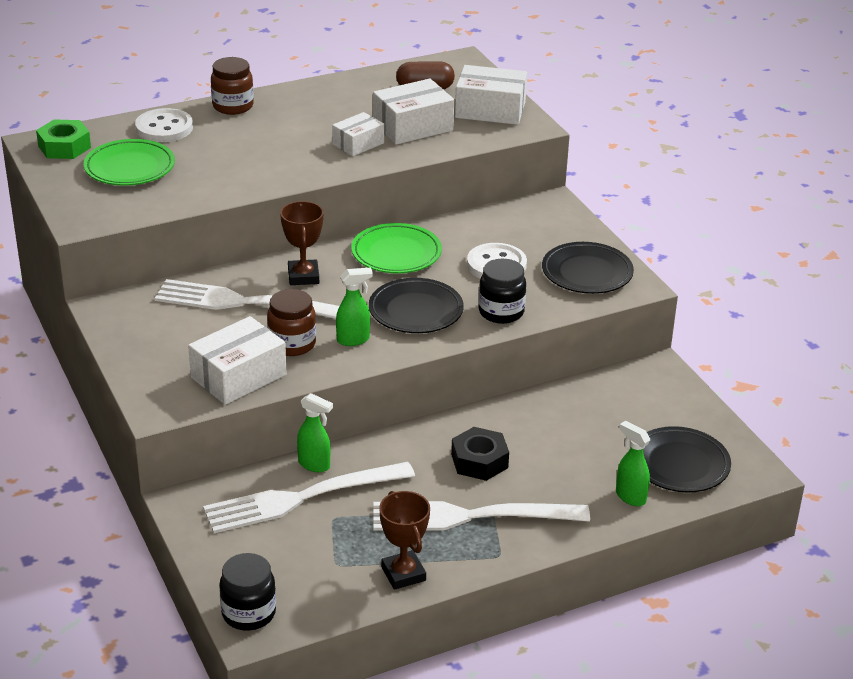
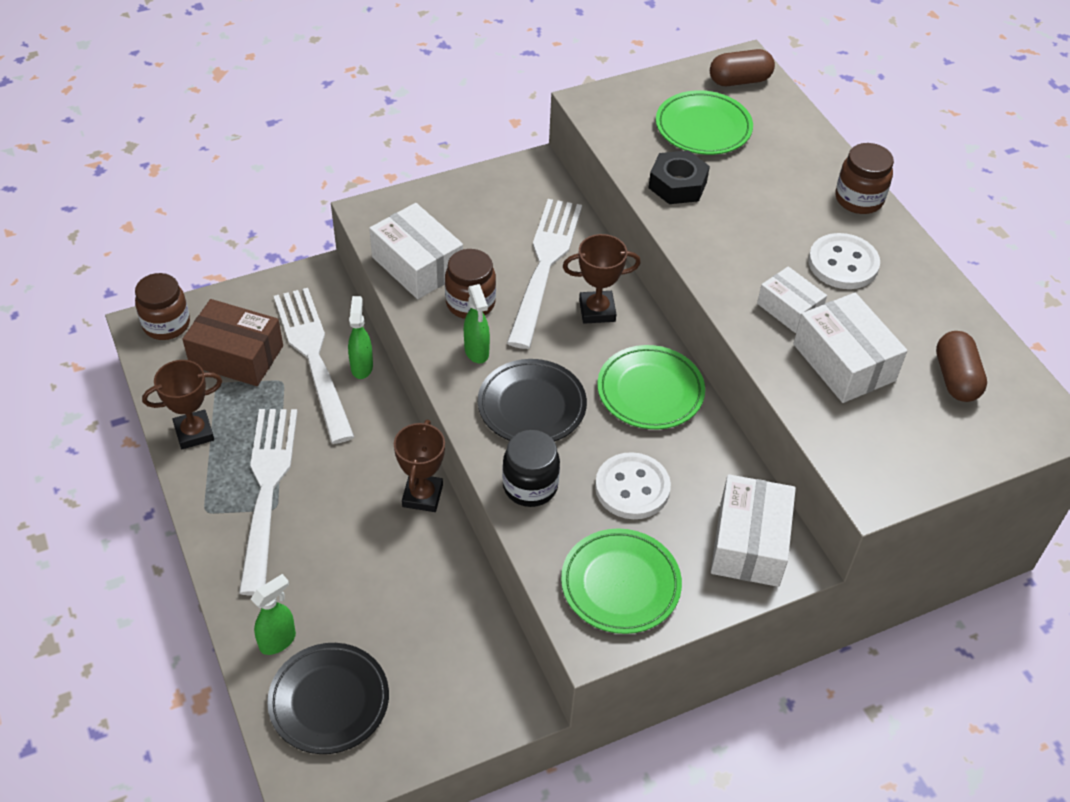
camera: 90 degrees right, 15 degrees up
green nut [36,119,91,159] -> brown capsule [710,49,775,86]
white button [135,108,193,142] -> white button moved to [808,233,880,289]
black jar [219,553,276,631] -> brown jar [135,273,190,340]
green spray bottle [297,393,333,472] -> green spray bottle turned 150 degrees clockwise [348,296,373,379]
black nut [451,427,509,481] -> black nut moved to [648,150,710,204]
white box [455,65,527,125] -> white box moved to [711,474,796,587]
black plate [542,242,634,294] -> green plate [561,528,682,634]
none -> brown box [182,299,283,386]
none -> brown trophy [394,420,445,512]

